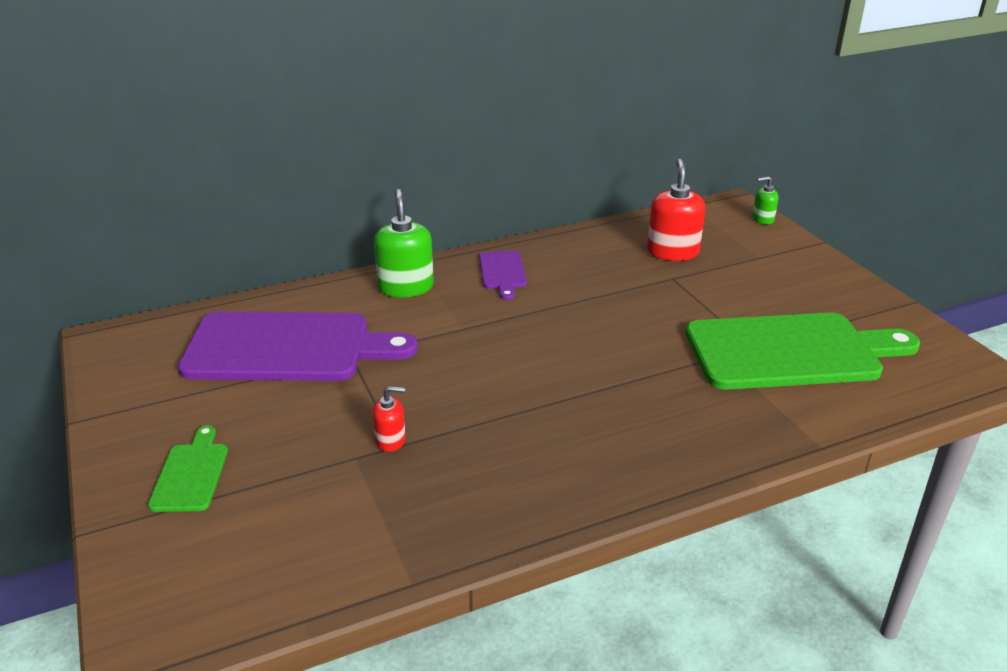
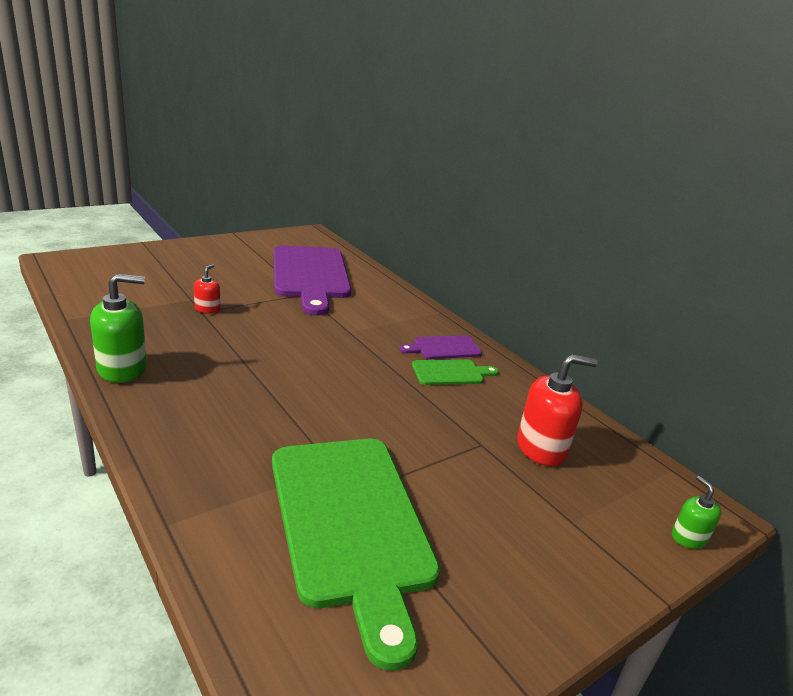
camera: 75 degrees right, 5 degrees down
green cutting board [148,425,228,512] -> green cutting board moved to [412,359,499,385]
red soap dispenser [372,386,406,452] -> red soap dispenser turned 150 degrees counterclockwise [194,264,220,314]
green soap dispenser [374,189,434,298] -> green soap dispenser moved to [90,274,147,383]

